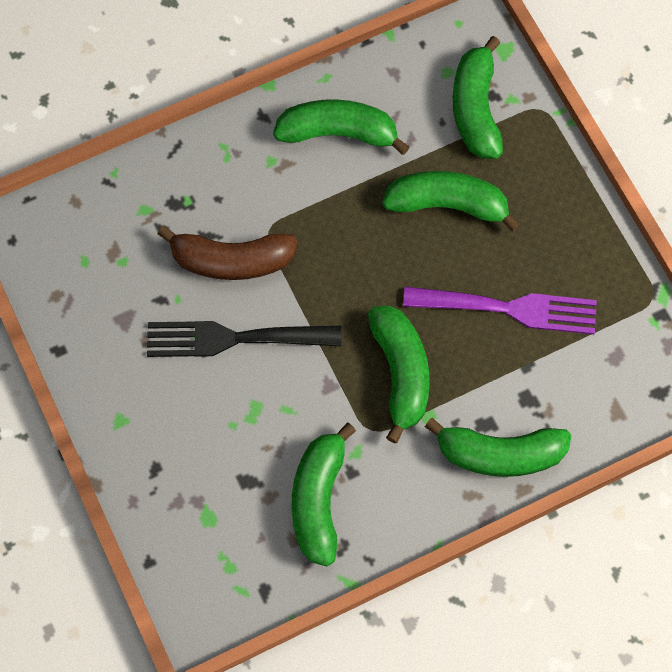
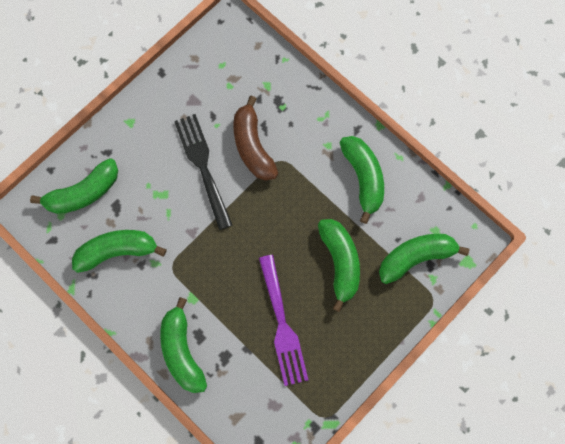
camera: 70 degrees right, 5 degrees up
green banana [368,306,430,443] -> green banana moved to [30,158,118,214]

